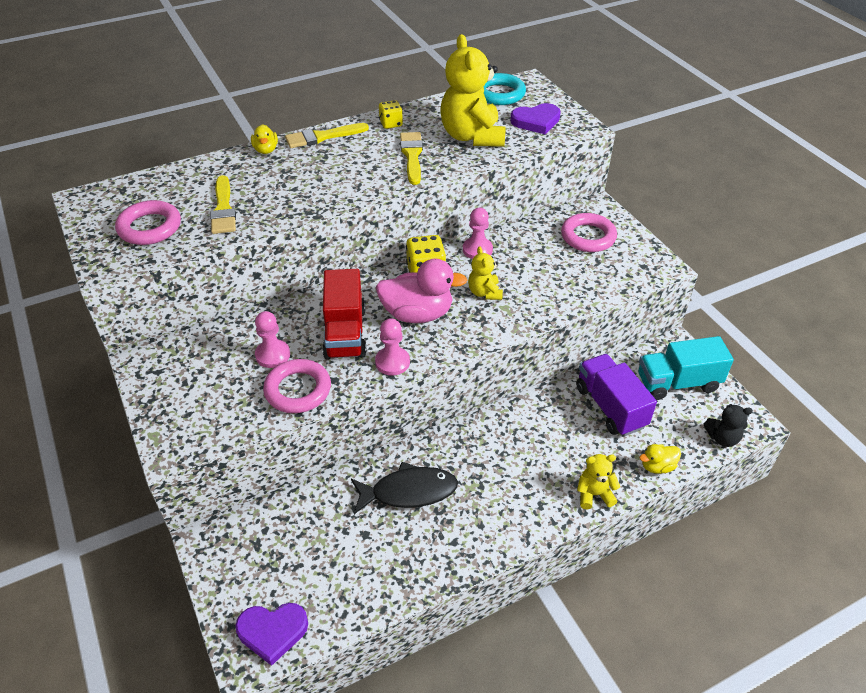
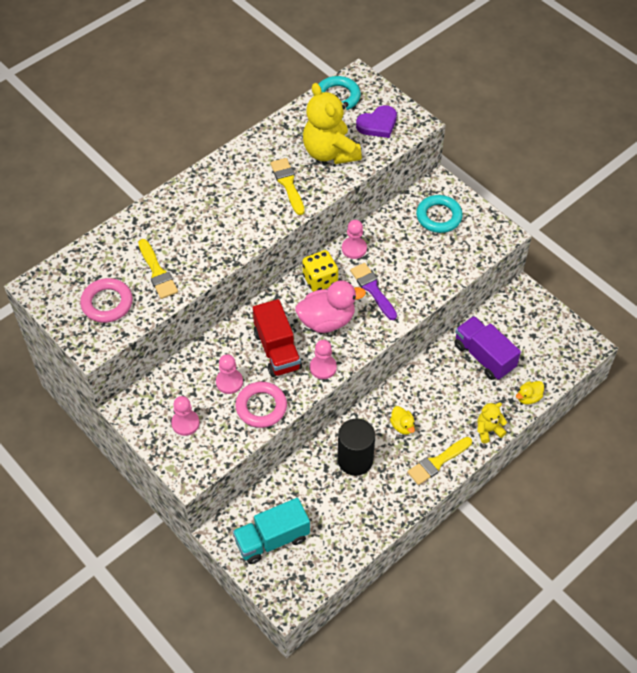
camera: 15 degrees left, 10 degrees up
purple heart [235,603,308,666] -> none
yellow duck [251,124,278,154] -> yellow duck moved to [390,406,415,435]
yellow brush [285,123,369,148] -> yellow brush moved to [407,437,472,485]
black fish [351,462,458,514] -> black cylinder [338,418,375,476]
yellow dice [379,100,403,129] -> none
yellow teddy bear [468,246,503,300] -> purple brush [350,263,397,320]
pink ring [561,213,617,252] -> turquoise ring [416,195,463,233]
turquoise truck [638,336,734,400] -> turquoise truck moved to [233,498,310,564]
black teddy bear [703,404,753,447] -> none
none -> pink pawn [171,396,200,436]

